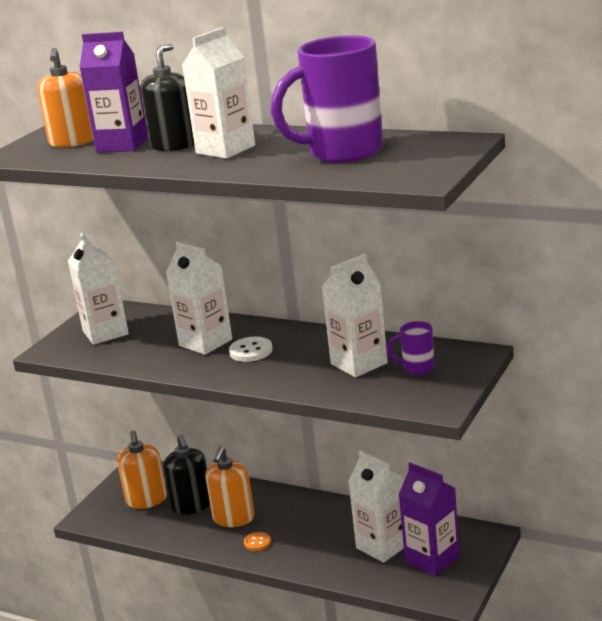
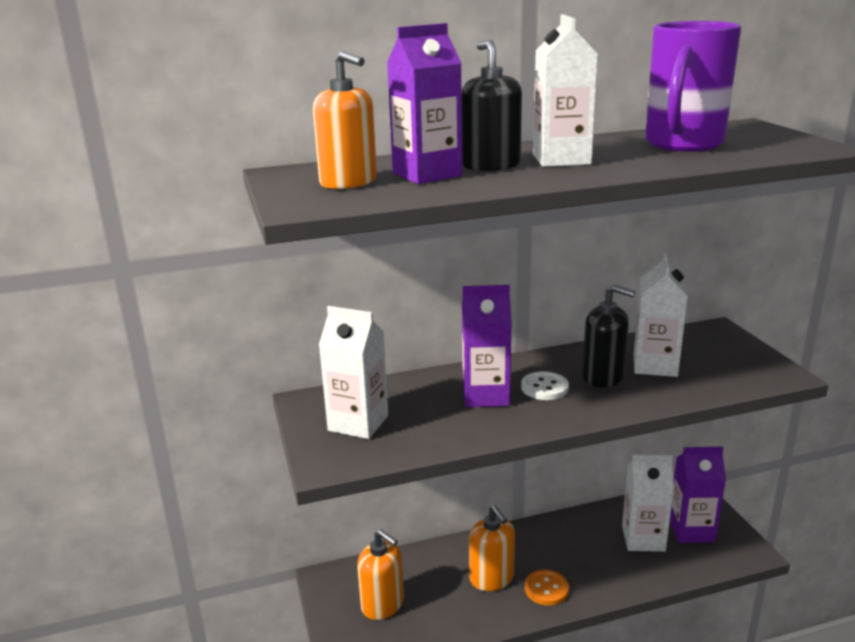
camera: 45 degrees left, 0 degrees up
black soap dispenser [163,435,210,515] -> black soap dispenser moved to [582,285,635,387]
white carton [166,242,232,355] -> purple carton [462,285,512,407]
orange button [244,532,271,551] -> orange button [525,569,569,606], size x1.51
purple mug [387,321,435,375] -> none

